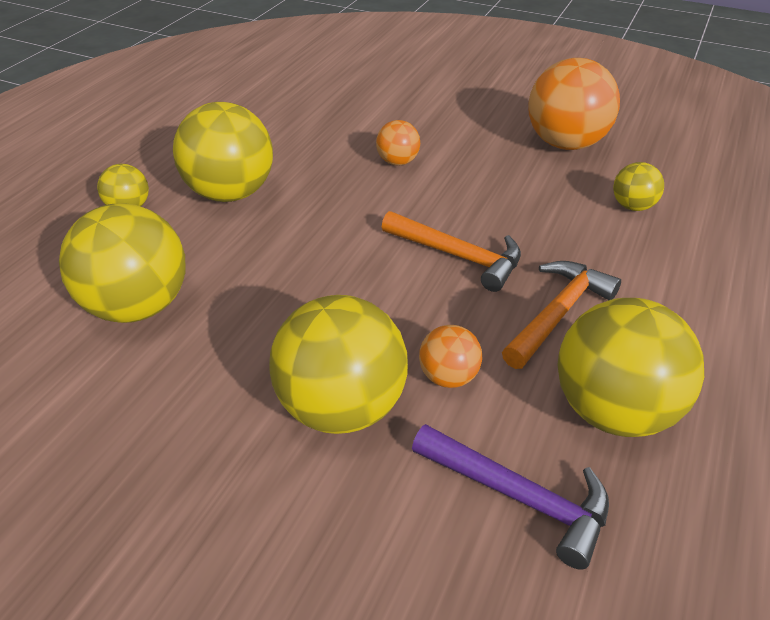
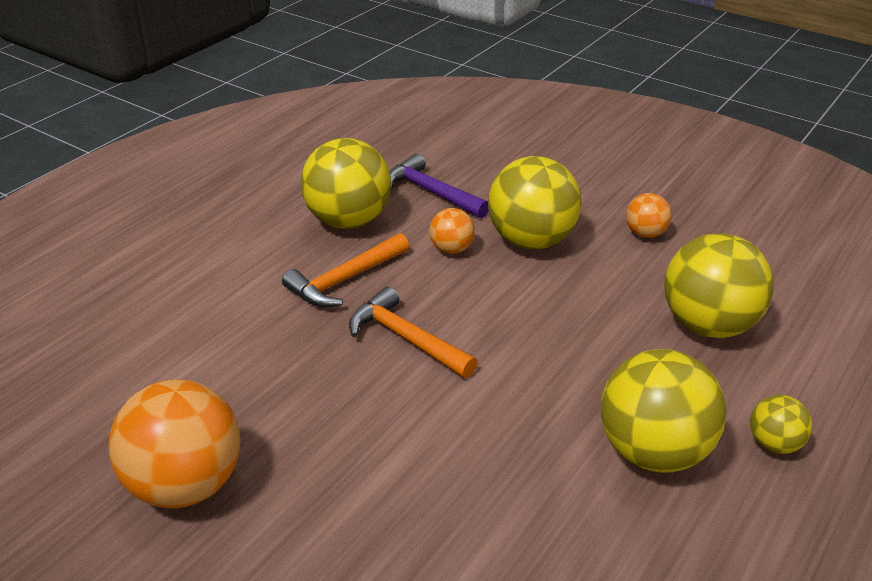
camera: 170 degrees left, 5 degrees down
orange ball [376,120,420,166] -> orange ball moved to [626,193,672,238]
yellow ball [613,162,664,211] -> none

